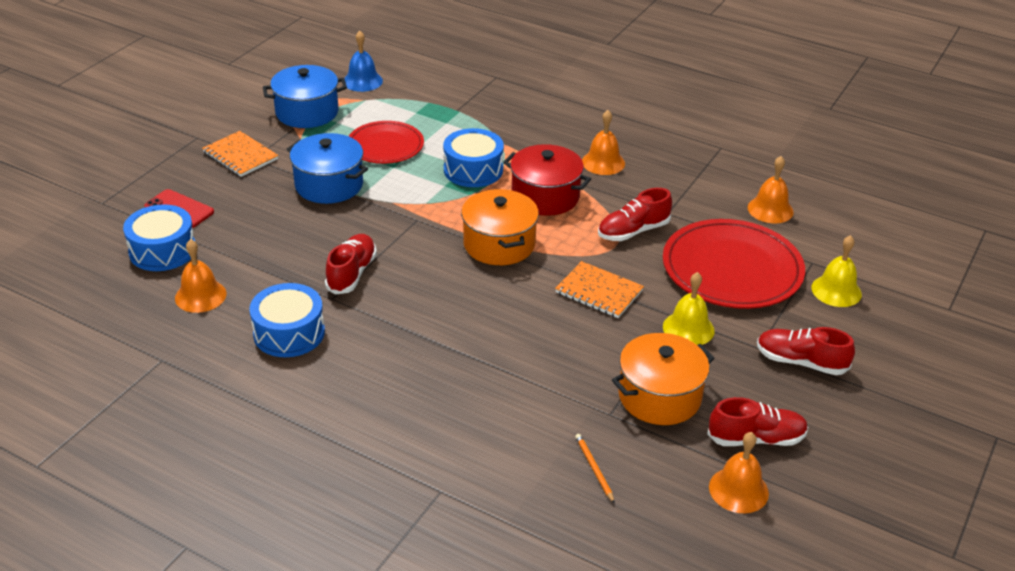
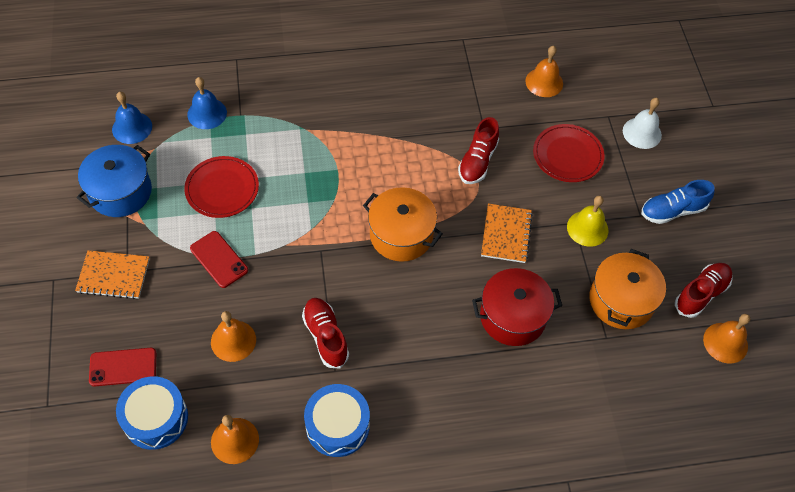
camera: 40 degrees left, 20 degrees up
blue pot [287,133,368,204] -> red phone [190,231,248,288]
blue drum [443,128,504,187] -> none
red pot [503,144,591,216] -> red pot moved to [472,268,562,346]
orange notebook [555,261,644,318] -> orange notebook turned 75 degrees counterclockwise [481,203,533,263]
orange pencil [575,434,615,504] -> none
orange bell [582,110,625,175] -> orange bell moved to [211,311,256,362]
red plate [663,219,805,309] -> red plate [533,124,604,182], size x0.62
red shoe [757,327,855,375] -> blue shoe [641,180,715,224]
yellow bell [811,235,862,307] -> white bell [623,98,662,149]
none -> blue bell [187,77,227,129]

